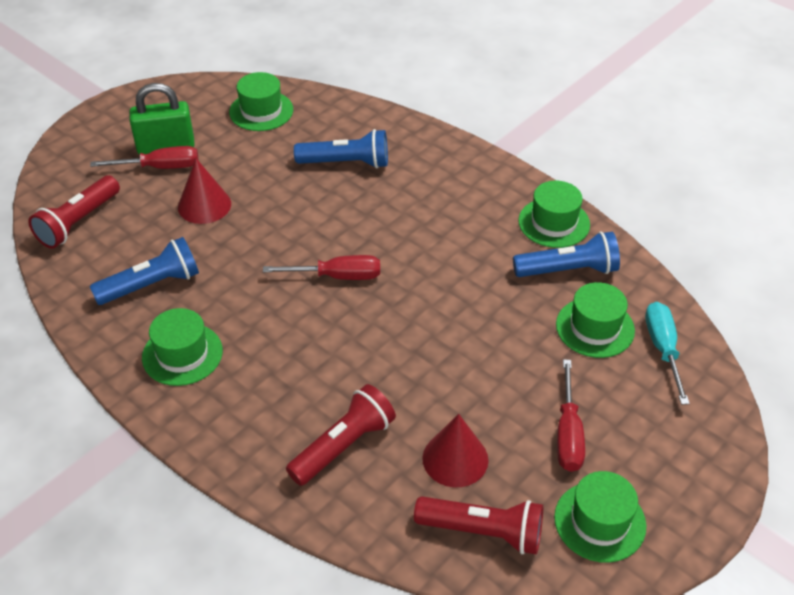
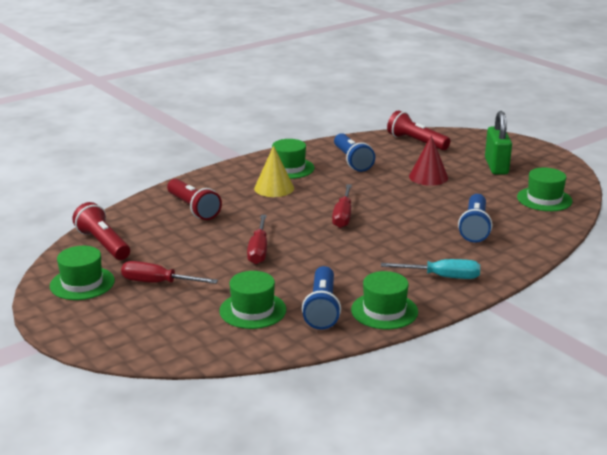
camera: 100 degrees right, 20 degrees down
red screwdriver [90,146,198,169] -> red screwdriver moved to [247,215,267,264]
red flashlight [414,496,543,555] -> red flashlight turned 120 degrees clockwise [72,202,130,260]
red cone [422,414,488,487] -> none
turquoise screwdriver [645,302,690,405] -> turquoise screwdriver moved to [381,259,480,279]
none -> yellow cone [254,146,294,197]

